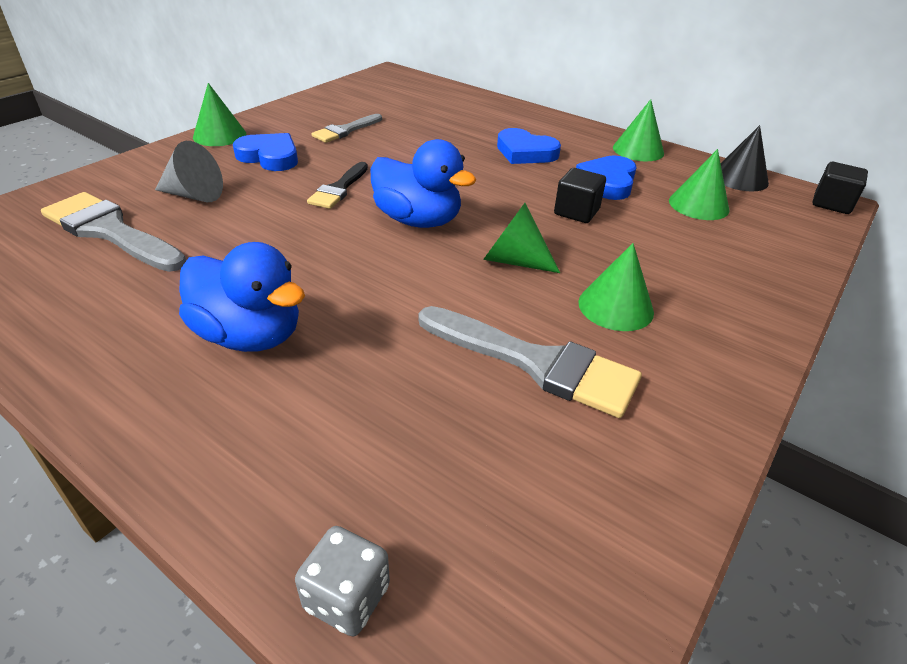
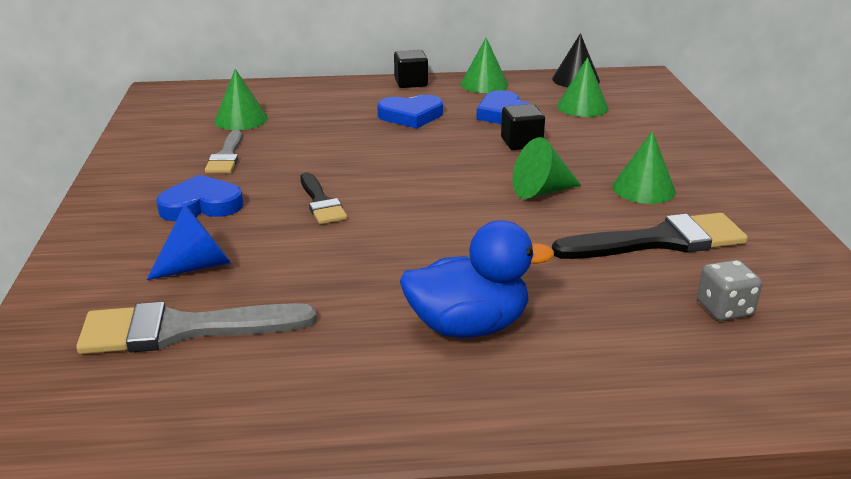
camera: 40 degrees left, 10 degrees down
grey cone [155,141,223,202] -> blue cone [146,205,231,280]
green cone [193,83,246,146] -> green cone moved to [214,69,268,130]
grey dice [295,526,390,636] -> grey dice moved to [697,260,762,321]
blue duck [370,139,476,228] -> none
grey brush [418,306,642,418] -> black brush [552,213,748,259]
black cube [812,162,868,214] -> black cube moved to [394,50,428,88]

